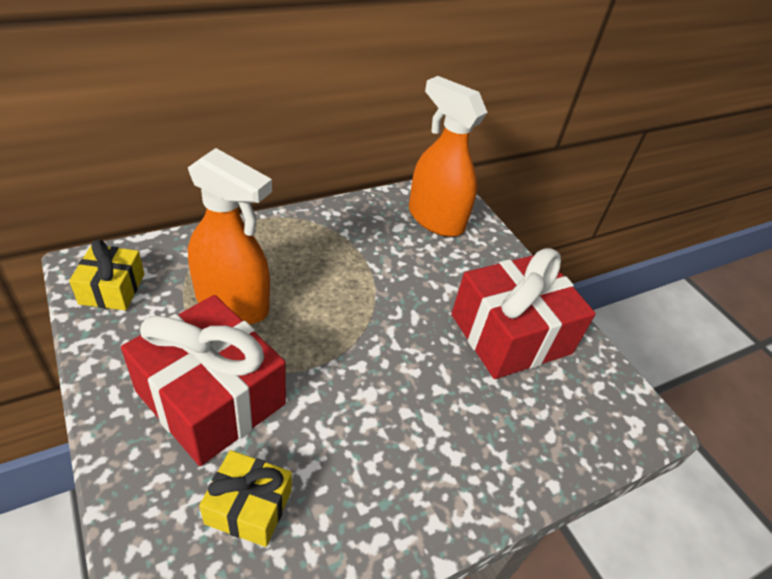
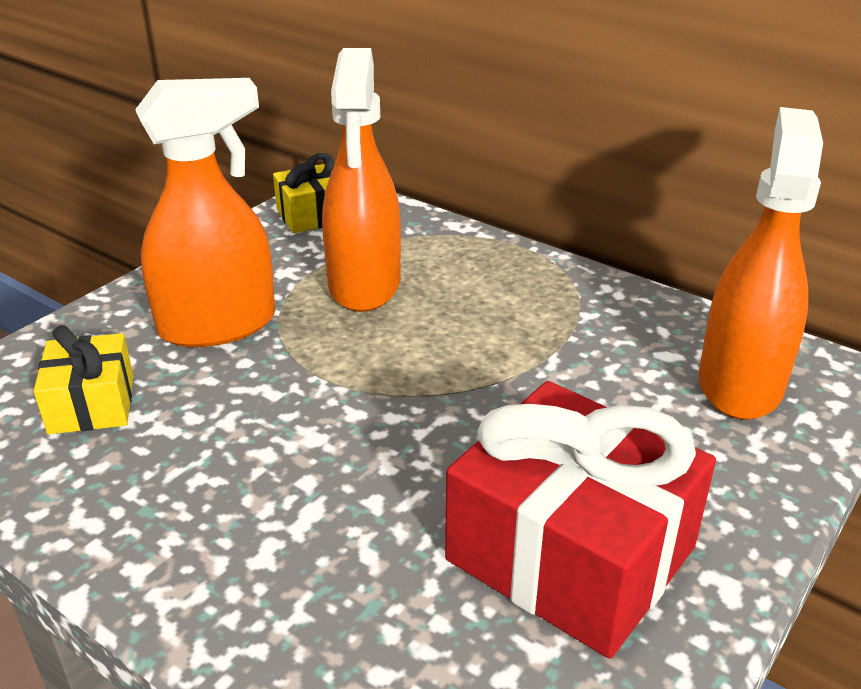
camera: 70 degrees right, 10 degrees down
red gift [121,295,286,466] -> orange spray bottle [135,78,275,347]

